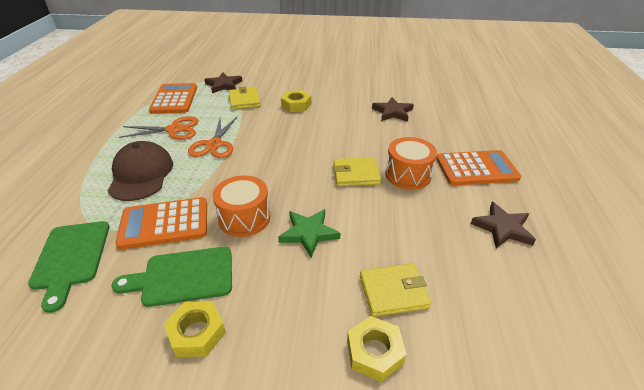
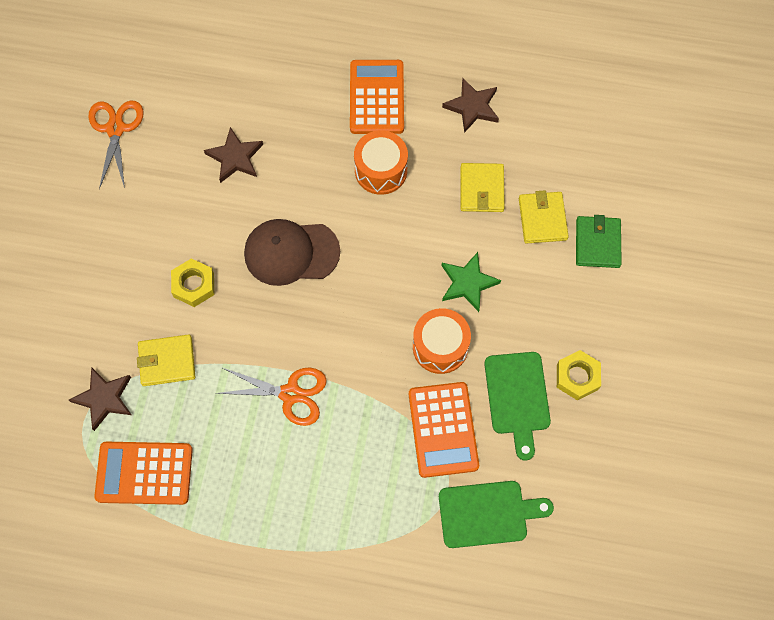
camera: 85 degrees left, 30 degrees up
brown cap [108,141,173,201] -> brown cap moved to [244,219,340,286]
orange scissors [119,116,198,140] -> orange scissors moved to [88,101,144,189]
yellow wallet [333,157,381,186] -> yellow wallet moved to [461,163,505,212]
yellow nut [347,316,407,382] -> green wallet [576,215,622,268]

